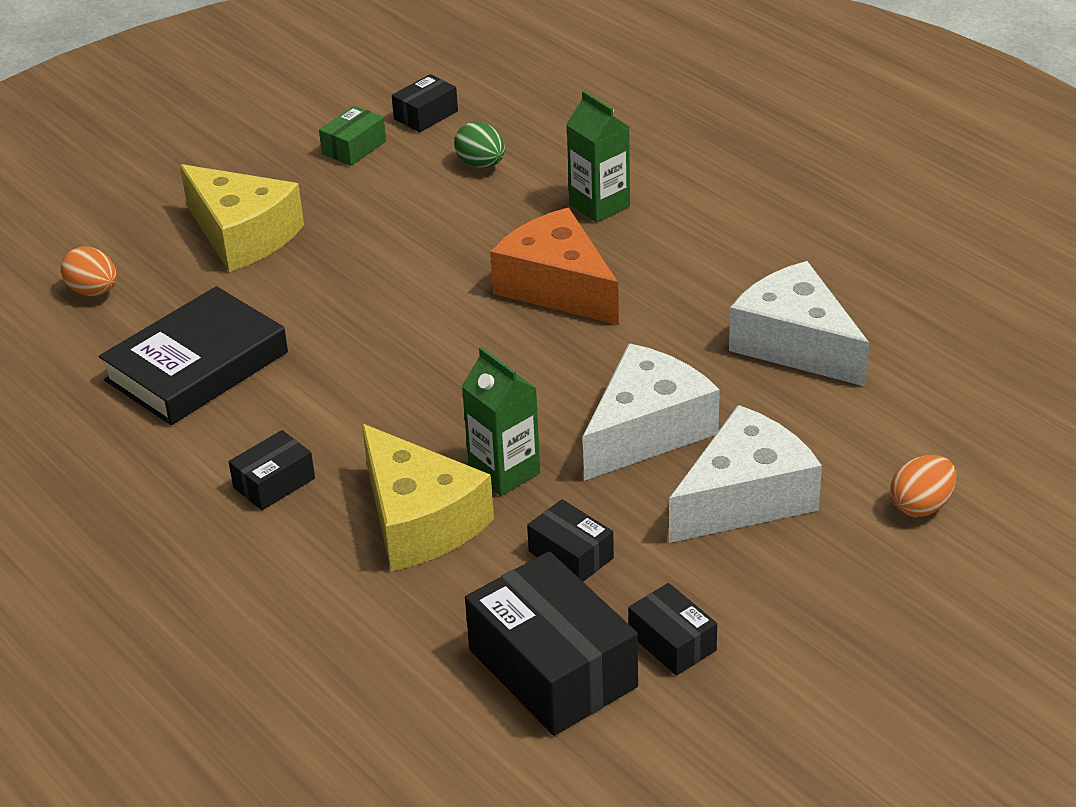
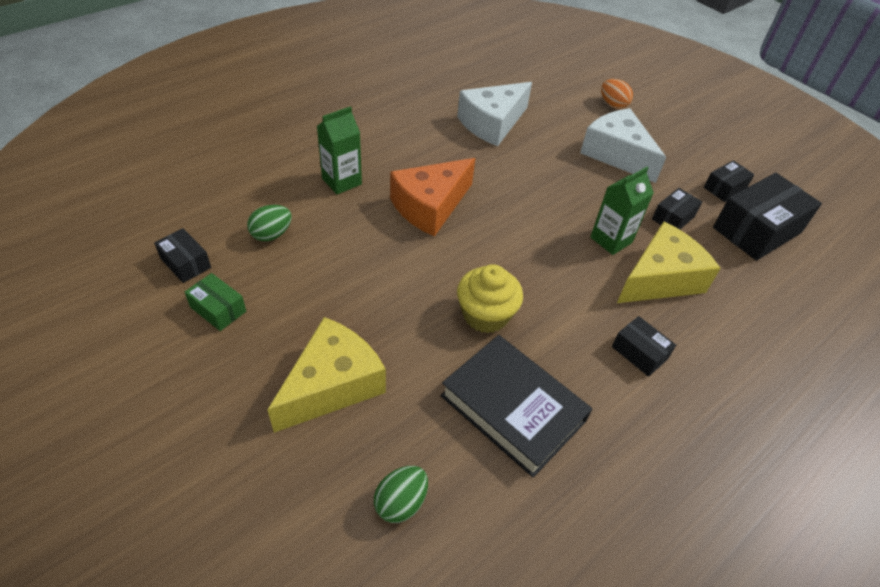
camera: 95 degrees left, 10 degrees up
orange egg [61,246,117,296] -> green egg [374,466,428,523]
white cheese [583,343,720,481] -> none
none -> yellow cupcake [457,264,523,333]

